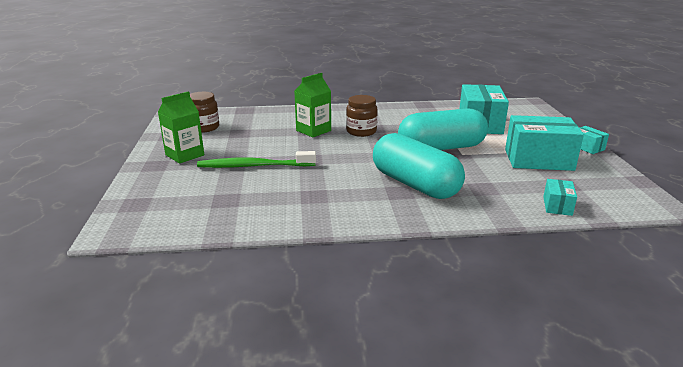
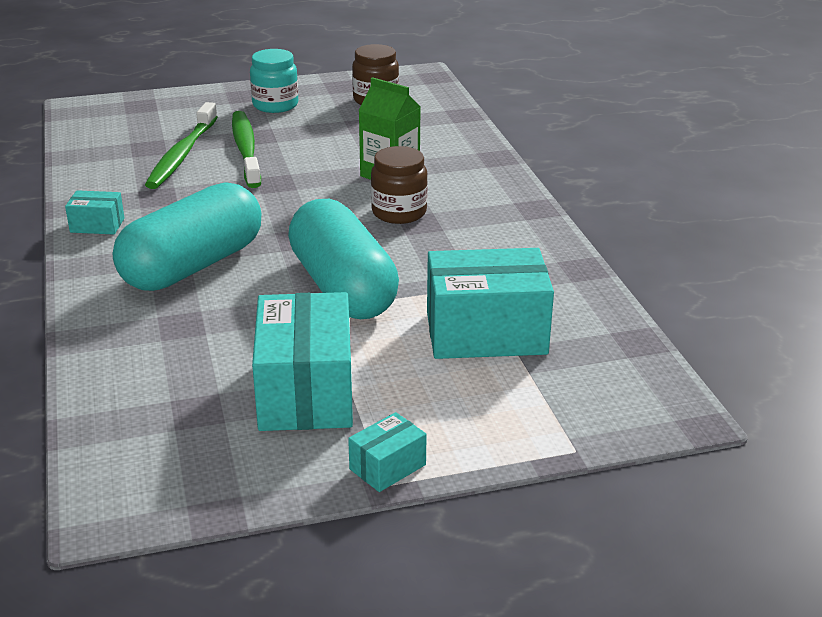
camera: 80 degrees right, 5 degrees up
green carton [158,91,204,164] -> turquoise jar [250,49,298,113]
turquoise box [543,179,577,216] -> turquoise box moved to [65,190,124,234]
none -> green toothbrush [145,102,218,189]

